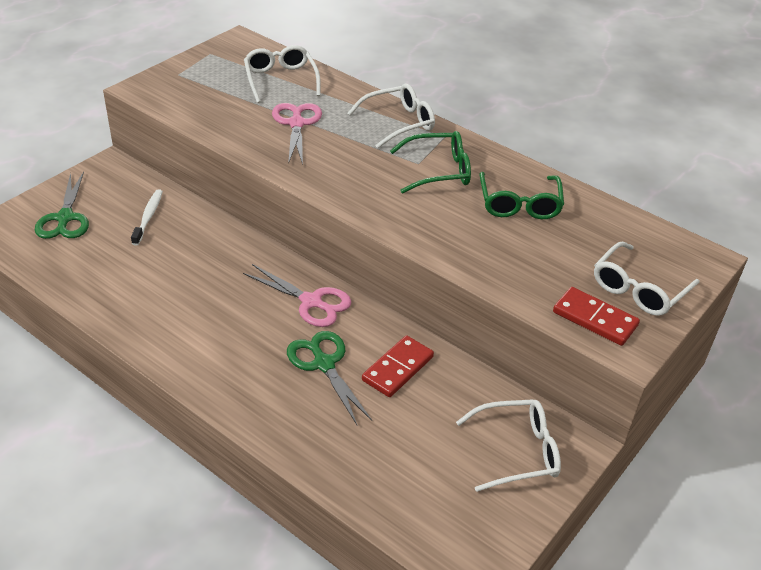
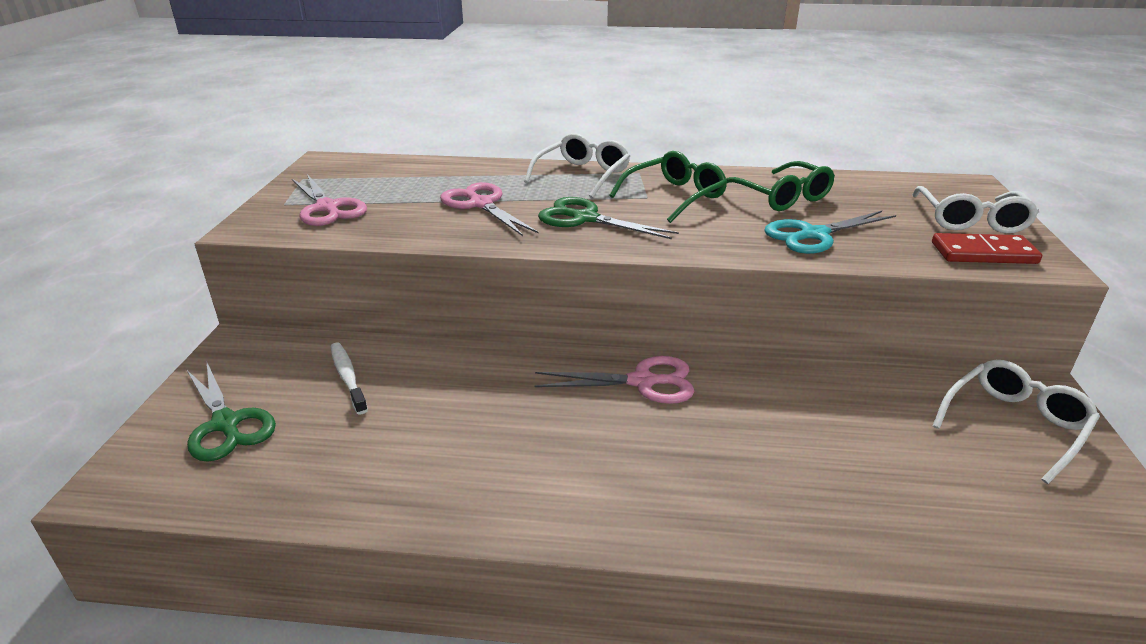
camera: 30 degrees left, 10 degrees down
white glasses [244,45,321,103] -> none
green scissors [287,331,372,425] -> green scissors moved to [538,197,679,239]
red domino [362,335,434,397] -> none
none -> pink scissors [292,174,367,226]
none -> turquoise scissors [764,211,896,254]

